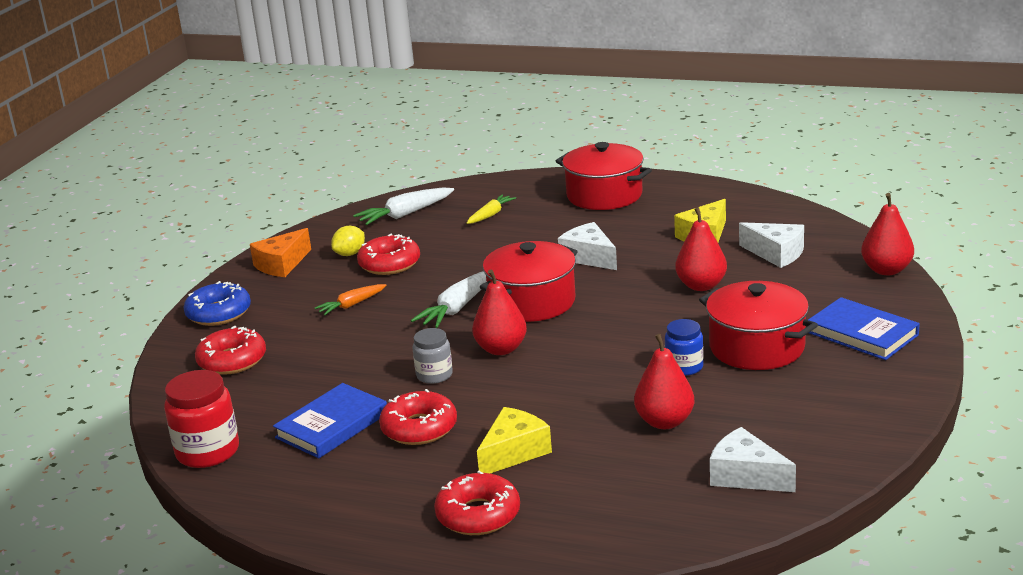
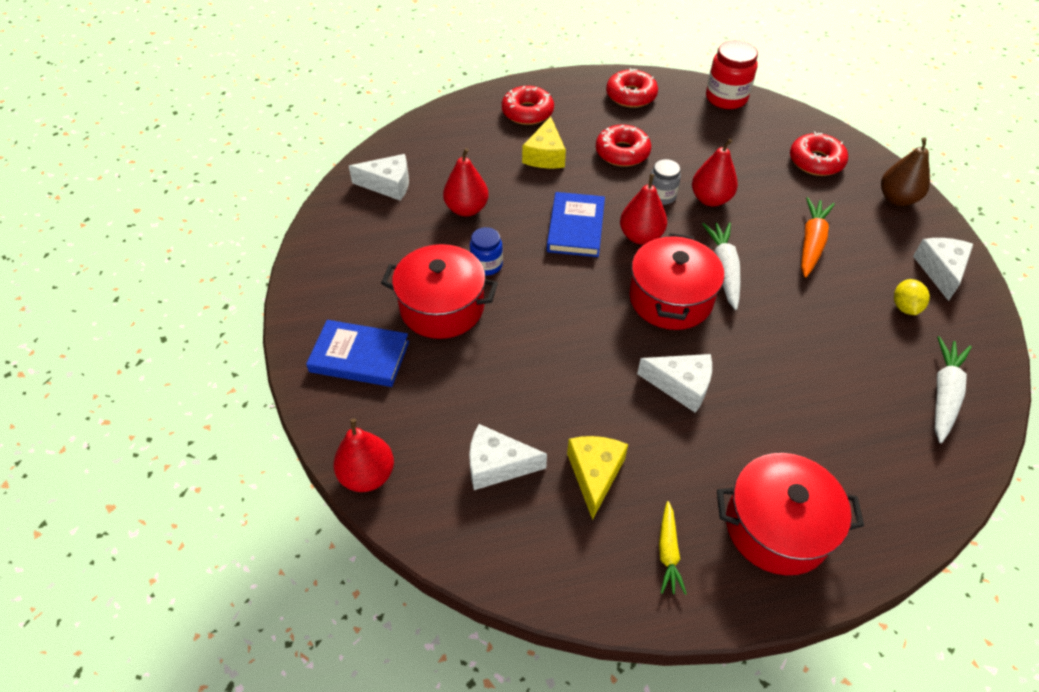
camera: 145 degrees right, 25 degrees up
blue donut [184,281,251,326] -> brown pear [881,137,930,206]
orange cheese [250,228,311,277] -> white cheese [913,238,973,301]
blue book [273,383,387,458] -> blue book moved to [547,192,605,257]
orange carrot [315,284,387,315] -> orange carrot [801,197,835,277], size x1.56
red donut [357,233,420,275] -> red donut moved to [606,68,658,108]
yellow carrot [467,194,516,224] -> yellow carrot moved to [659,501,687,595]
red pear [675,207,727,291] -> red pear moved to [692,139,738,206]

